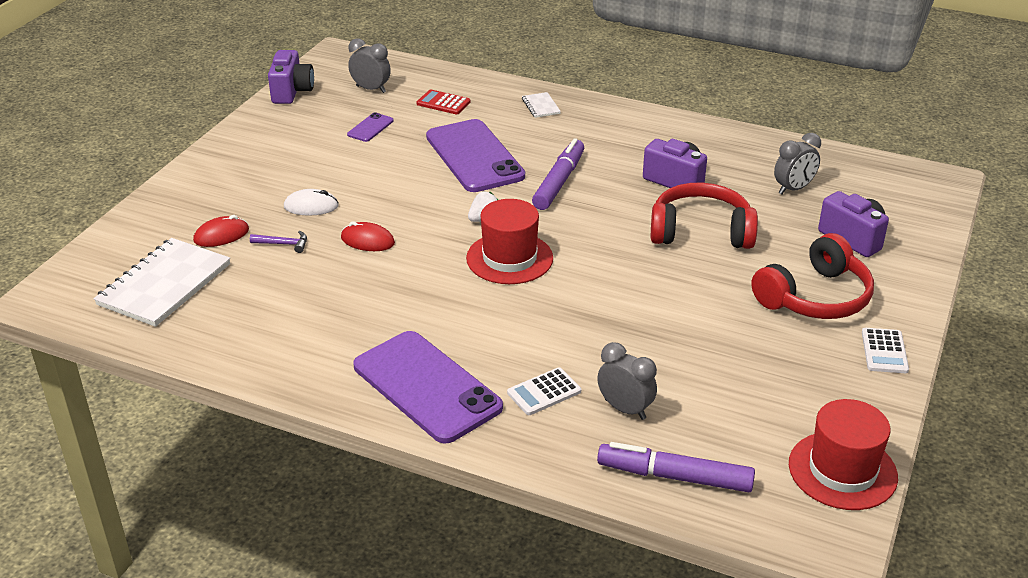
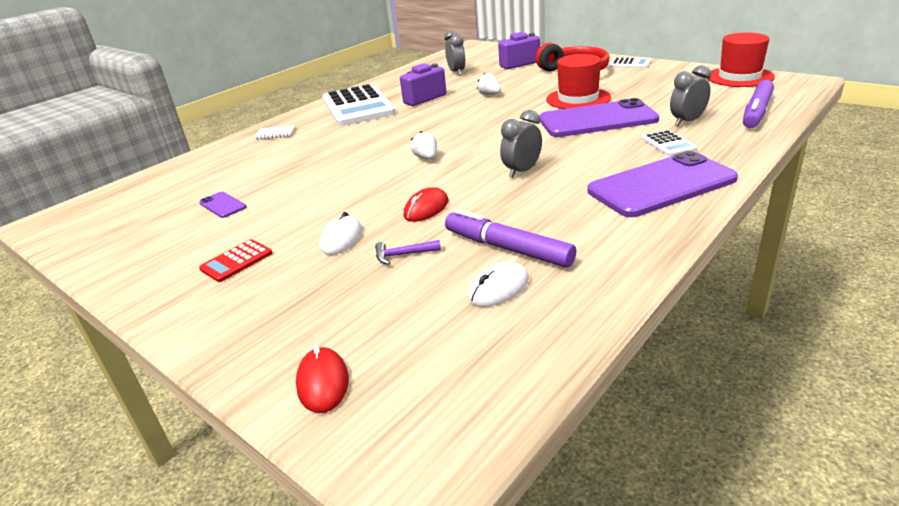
camera: 70 degrees left, 5 degrees down
white notebook [94,238,230,327] -> none
red mouse [193,215,249,247] -> red mouse moved to [296,345,349,413]
purple hammer [250,231,307,253] -> purple hammer turned 120 degrees counterclockwise [375,240,441,265]
purple camera [268,50,314,104] -> none
grey clock [348,38,391,93] -> grey clock moved to [500,110,542,178]
red calculator [417,89,470,114] -> red calculator moved to [199,239,272,282]
purple phone [426,119,525,192] -> purple phone moved to [539,98,659,137]
red hat [466,199,553,284] -> red hat moved to [546,54,611,109]
purple marker [532,138,584,210] -> purple marker moved to [445,209,576,268]
red headphones [651,183,758,249] -> white strawberry [477,73,501,95]
none -> white calculator [323,84,396,126]
none -> white mouse [468,261,529,307]

